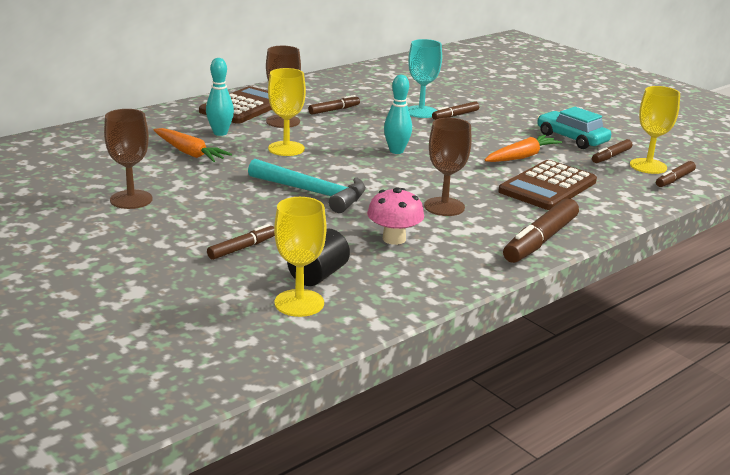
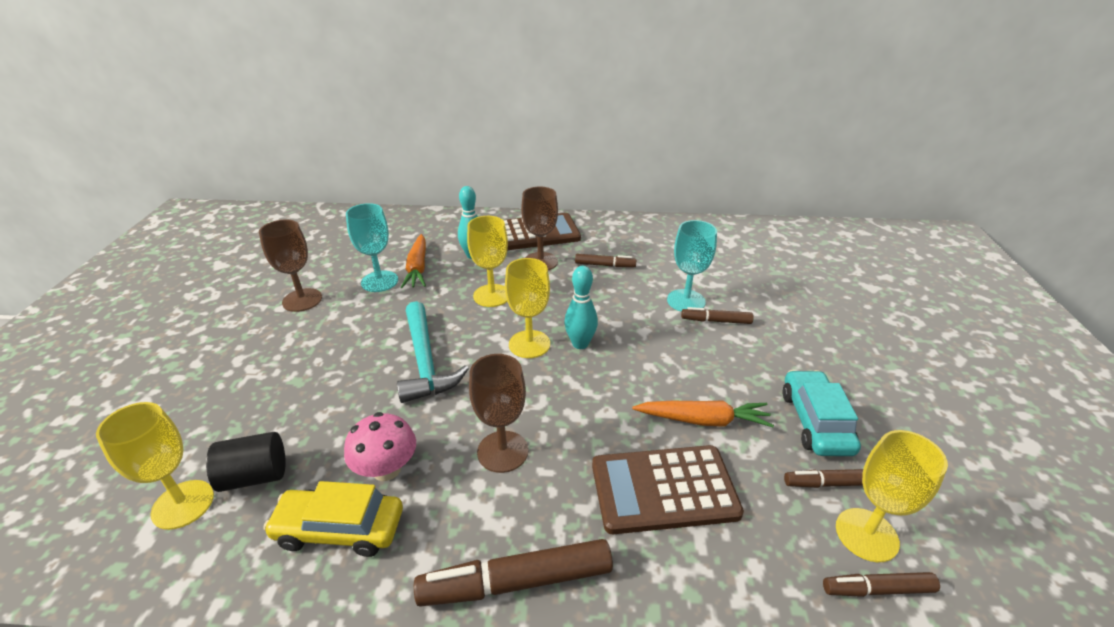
camera: 45 degrees right, 10 degrees up
brown marker [207,224,275,260] -> none
none -> yellow car [263,481,403,557]
none -> turquoise goblet [346,203,398,292]
none -> yellow goblet [505,258,550,358]

